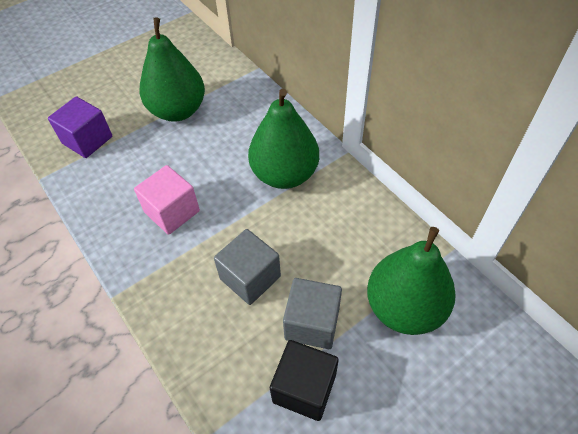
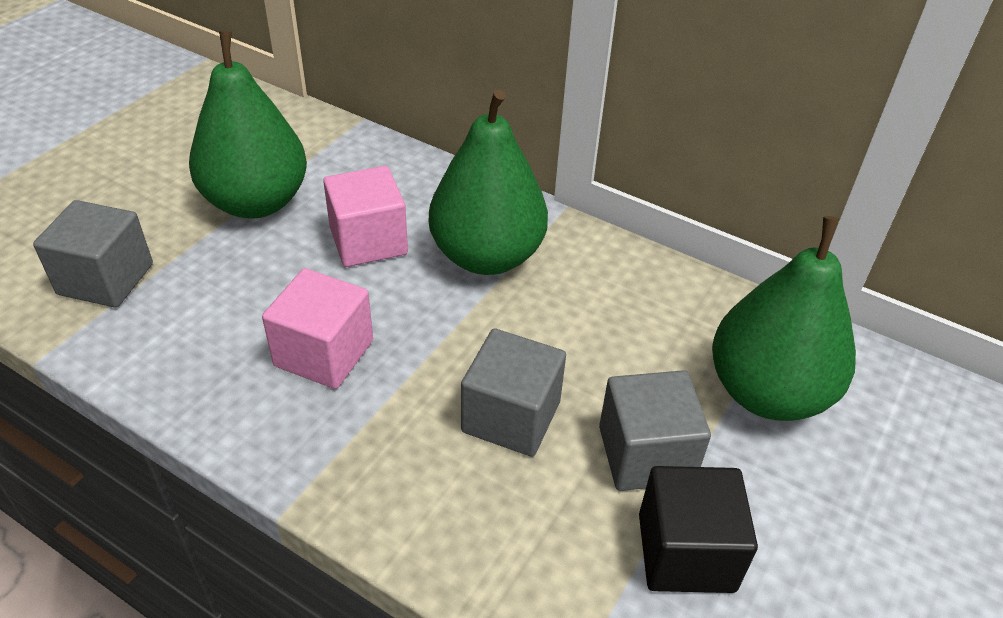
camera: 25 degrees left, 10 degrees down
purple cube [48,96,112,158] -> grey cube [33,200,153,308]
none -> pink cube [323,166,408,267]

